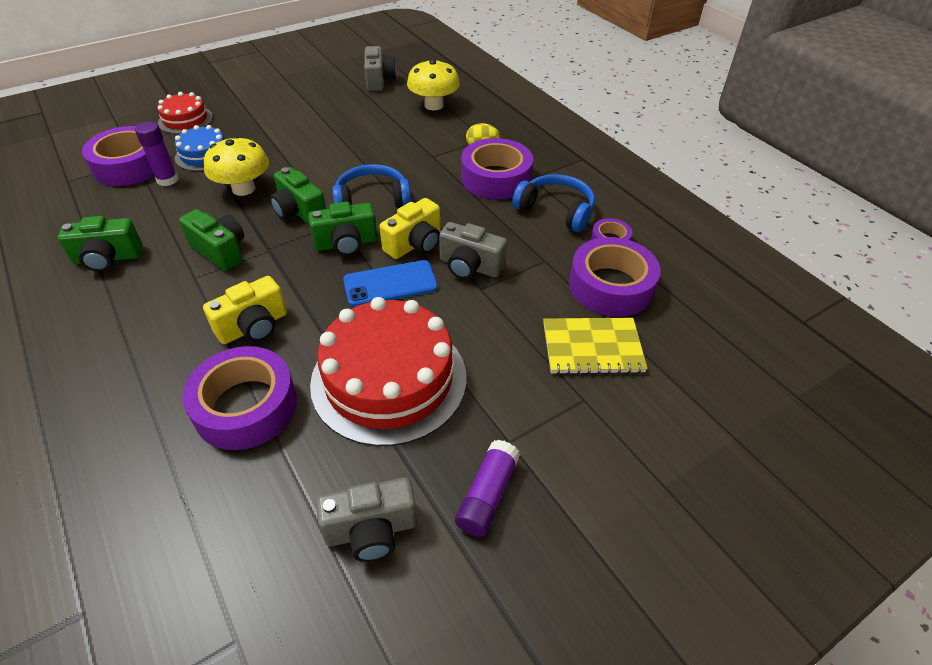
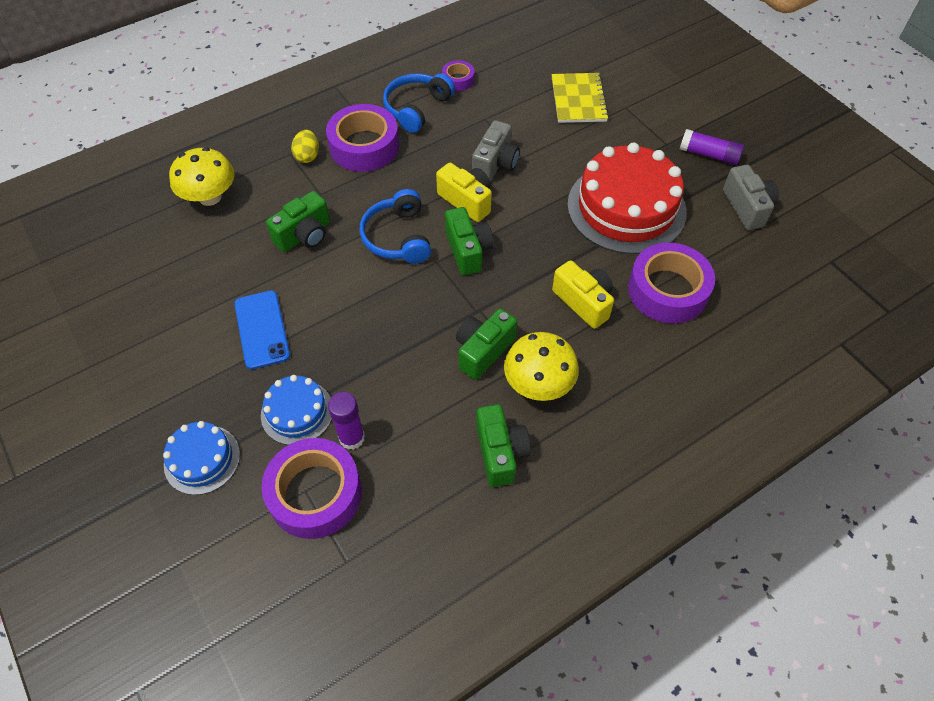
camera: 90 degrees left, 10 degrees up
red cake [157,92,213,134] -> blue cake [163,421,240,495]
yellow mushroom [204,136,269,196] -> yellow mushroom moved to [504,332,579,401]
green camera [270,167,326,225] -> green camera moved to [266,191,330,252]
blue phone [343,260,438,307] -> blue phone moved to [234,290,290,369]
grey camera [364,46,396,91] -> none
purple tape [569,237,660,317] -> none

